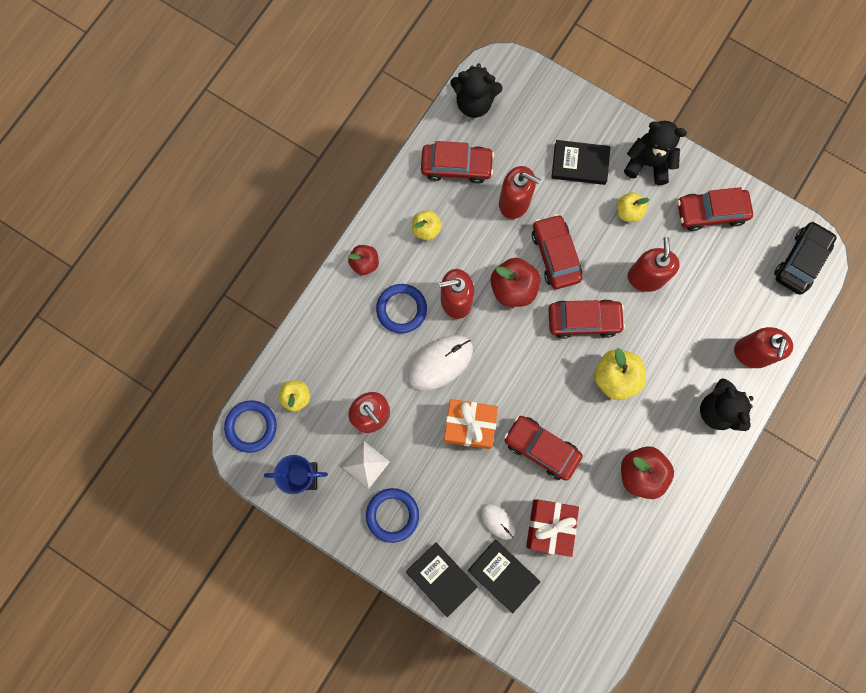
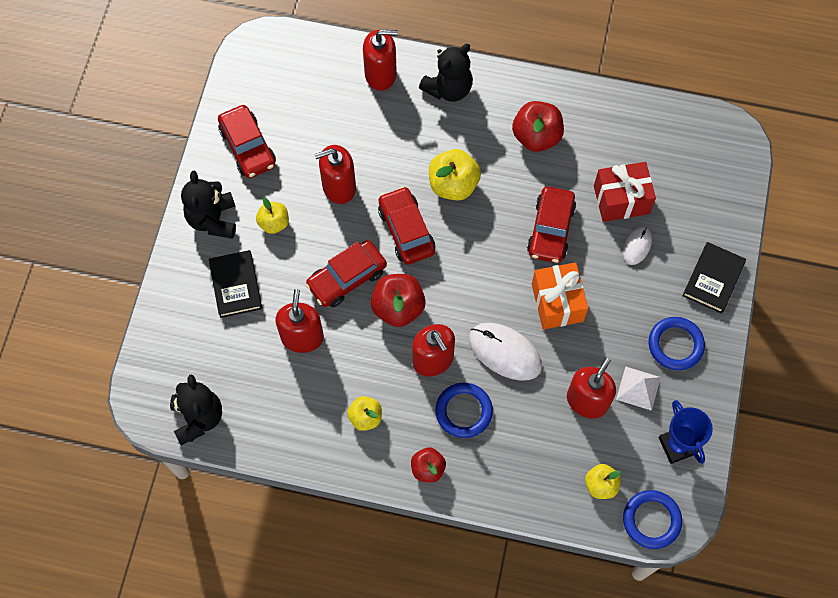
camera: 110 degrees left, 10 degrees down
red car [421,141,494,184] -> none
black book [468,539,541,613] -> none
black car [774,221,837,295] -> none

